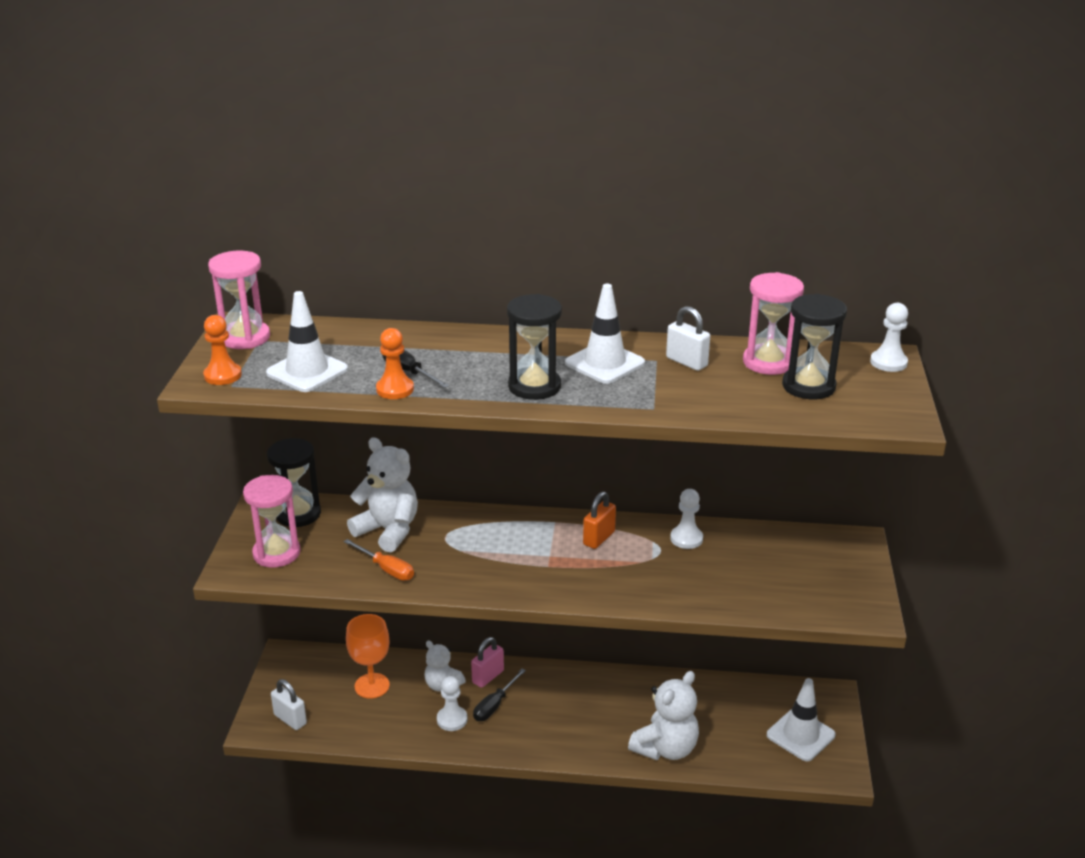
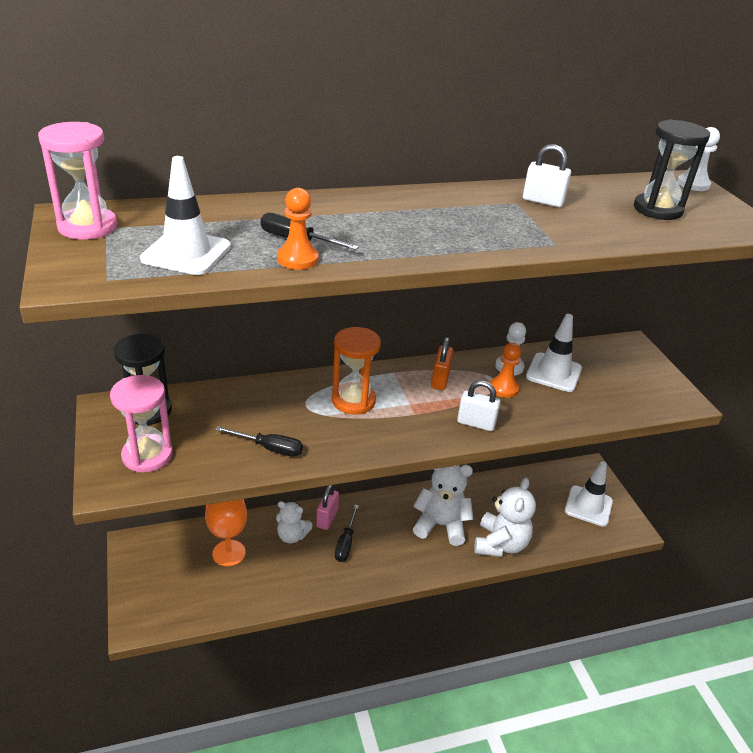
camera: 25 degrees left, 5 degrees up
orange pawn [203,315,242,385] -> orange pawn moved to [490,343,521,398]
white padlock [271,679,307,730] -> white padlock moved to [457,380,501,431]
orange screwdriver [343,539,414,581] -> black screwdriver [215,426,303,457]
white teddy bear [347,437,418,553] -> white teddy bear moved to [413,465,473,546]
white pawn [437,676,468,731] -> none
black hourglass [507,294,562,400] -> none
white traffic cone [565,284,645,384] -> white traffic cone moved to [526,314,582,392]
pink hourglass [743,272,804,375] -> none
none -> orange hourglass [332,327,381,415]

